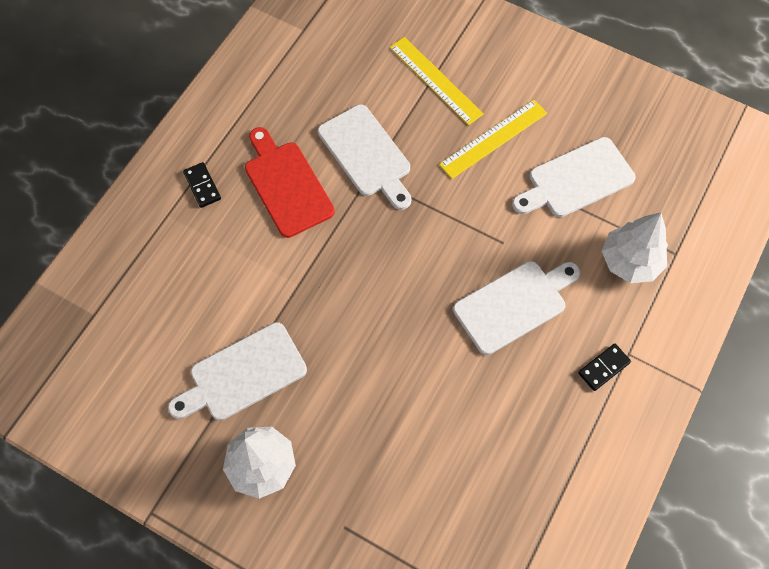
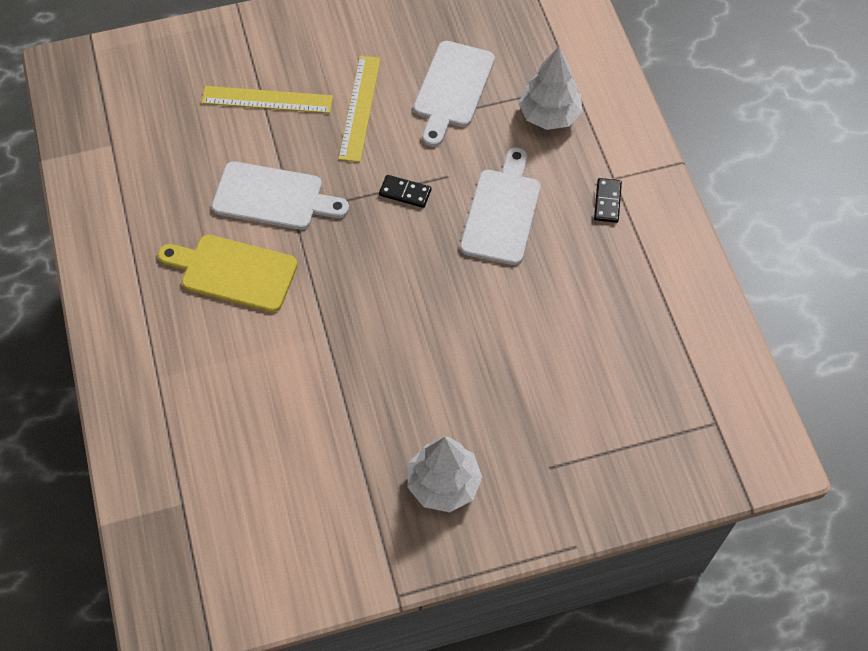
camera: 45 degrees left, 5 degrees down
white cutting board [168,322,307,421] -> none
black domino [183,162,221,208] -> black domino moved to [379,175,431,208]
red cutting board [245,127,335,238] -> yellow cutting board [158,235,298,312]

